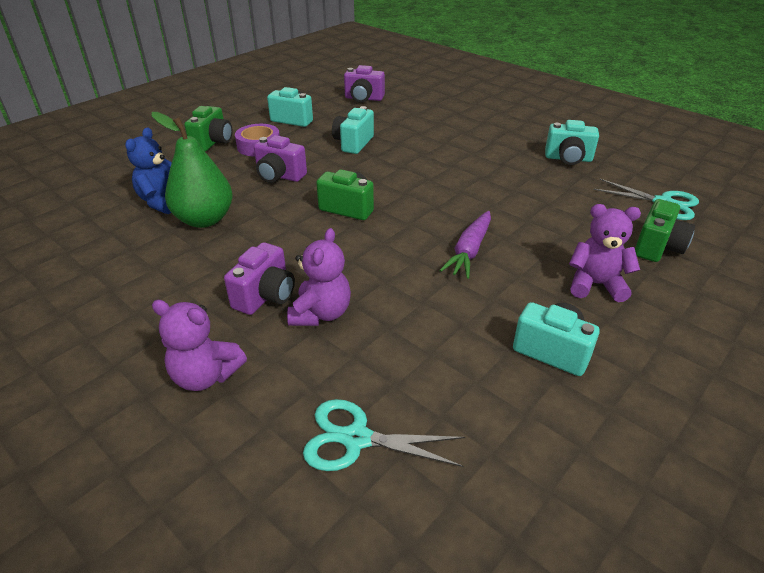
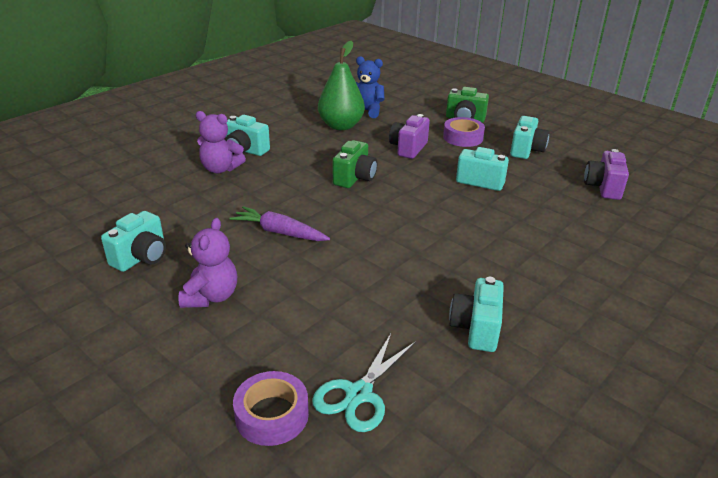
camera: 90 degrees right, 5 degrees down
purple teddy bear [152,300,247,391] -> none
purple camera [224,242,295,315] -> turquoise camera [225,115,270,156]
turquoise scissors [303,399,465,471] -> none
green camera [635,199,695,262] -> none
none -> purple tape [233,371,309,446]

